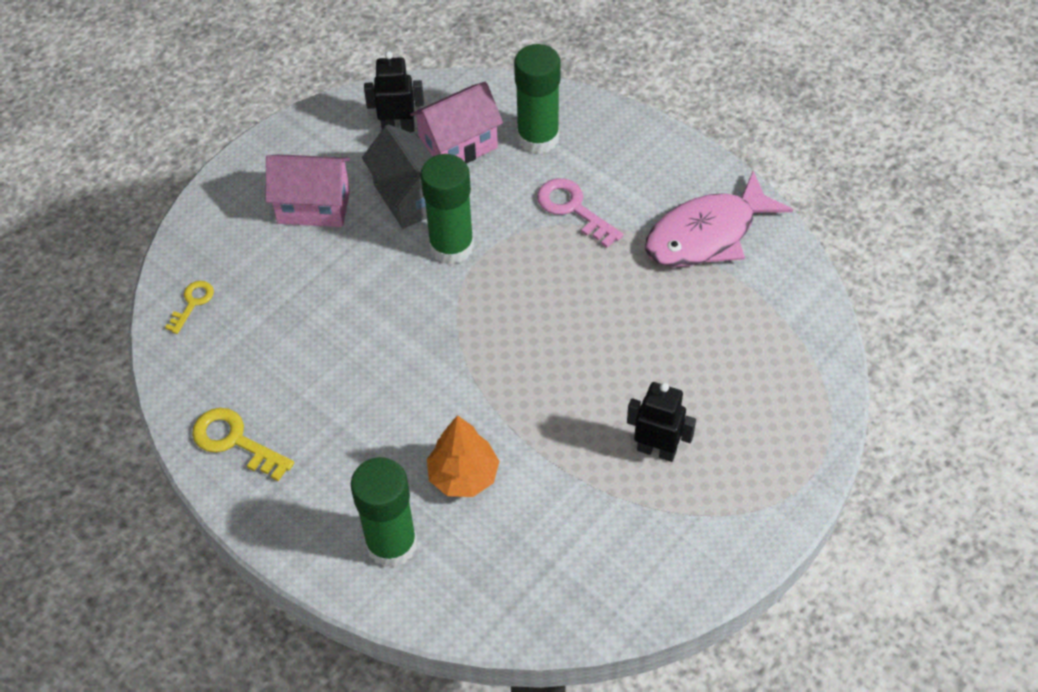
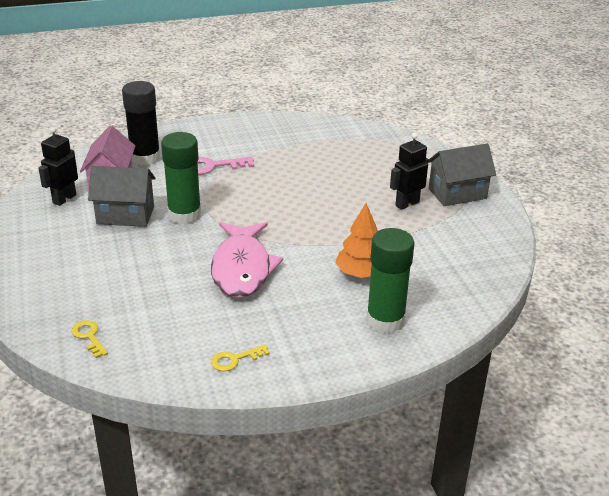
camera: 60 degrees left, 20 degrees down
yellow key [192,408,294,481] -> yellow key [211,345,270,371], size x0.62
pink house [266,154,350,227] -> none
green glue stick [514,44,561,154] -> black glue stick [122,81,160,165]
pink fish [645,171,793,267] -> pink fish moved to [211,222,283,298]
none -> grey house [428,143,496,206]

